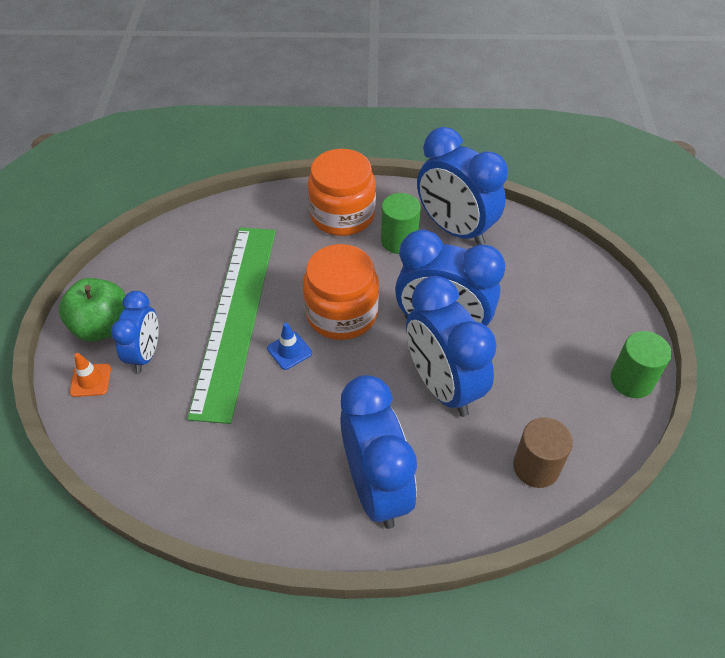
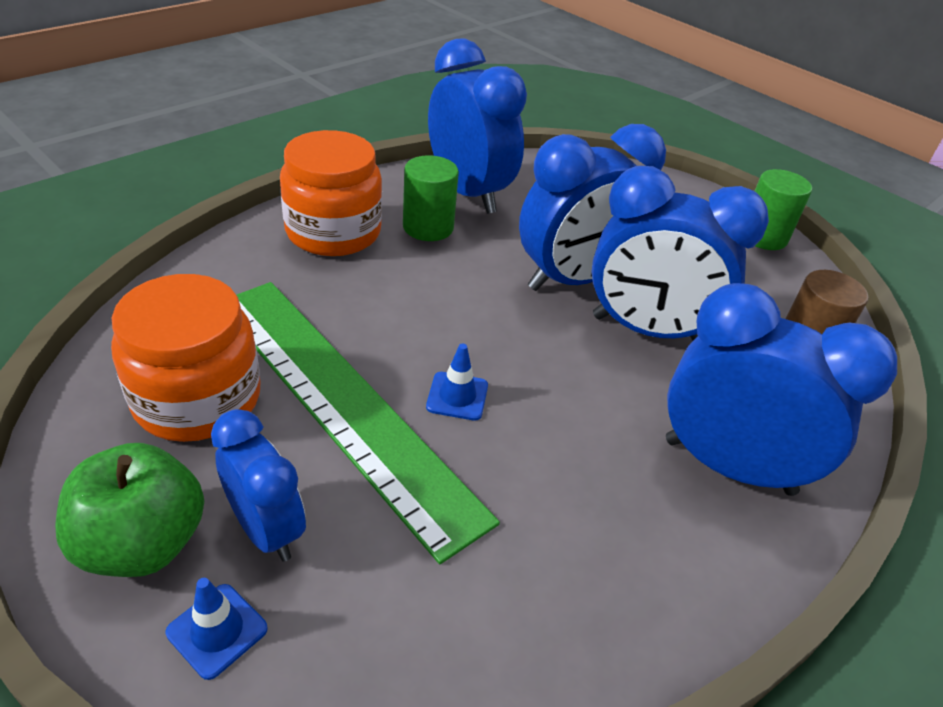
camera: 50 degrees left, 10 degrees down
orange traffic cone [70,353,111,397] -> blue traffic cone [166,578,268,680]
orange jar [303,244,379,340] -> orange jar moved to [111,274,260,442]
blue clock [417,127,508,245] -> blue clock turned 120 degrees counterclockwise [428,38,527,214]

